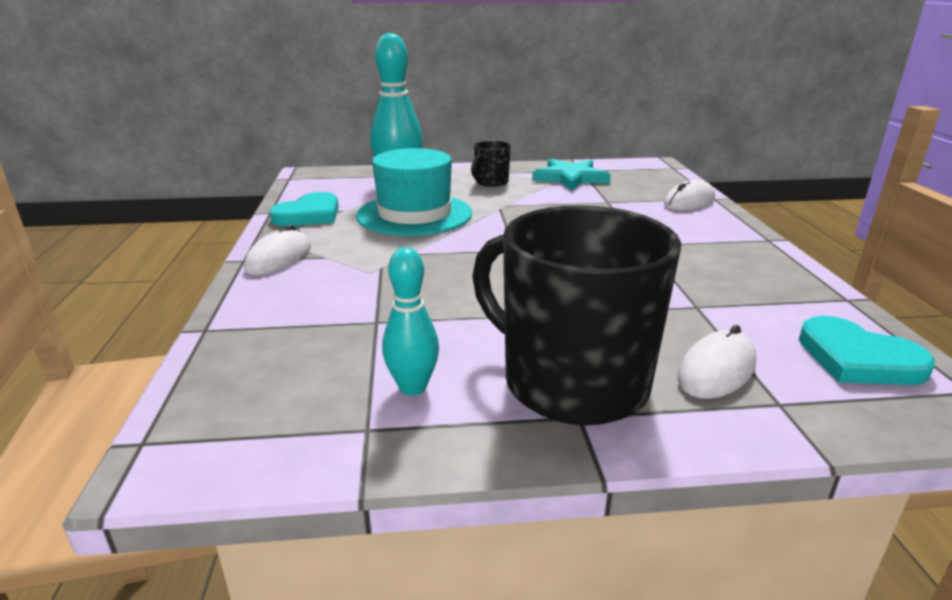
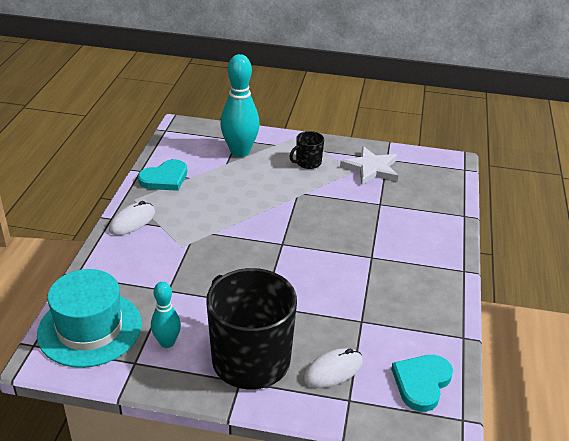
camera: 15 degrees right, 10 degrees up
turquoise hat [356,148,472,236] -> turquoise hat moved to [37,269,142,368]
turquoise star [532,159,611,191] -> white star [340,146,398,185]
white mouse [664,180,715,210] -> none
turquoise heart [799,316,935,385] -> turquoise heart turned 60 degrees clockwise [391,355,453,412]

